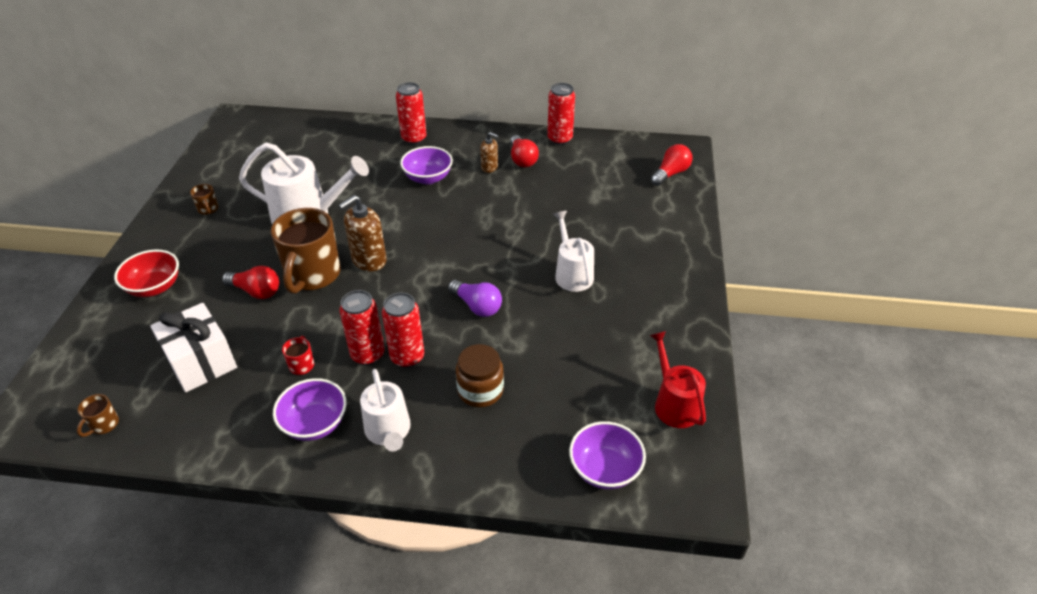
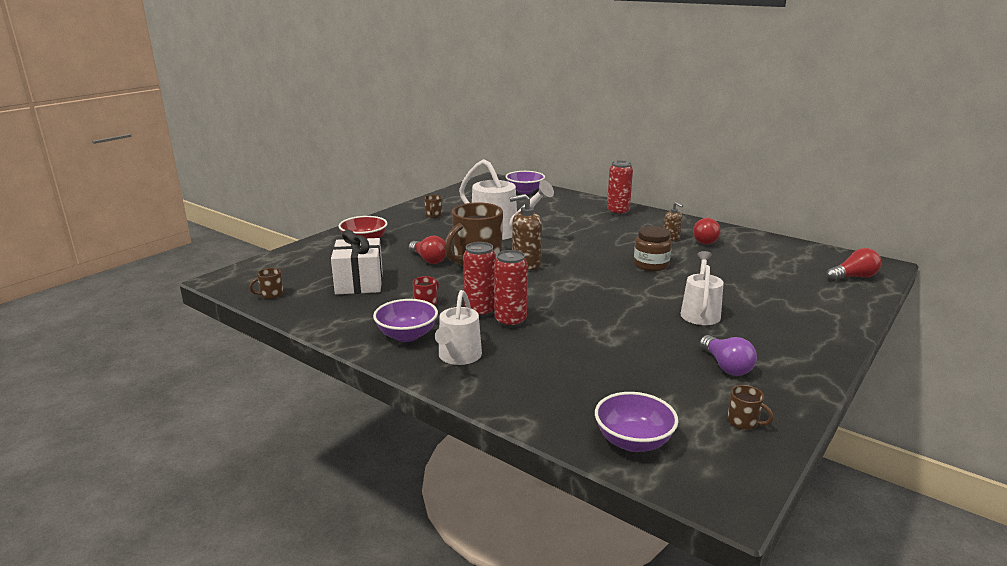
camera: 30 degrees right, 20 degrees down
purple bowl [400,146,453,184] -> purple bowl moved to [505,171,545,194]
purple light bulb [448,280,502,317] -> purple light bulb moved to [700,335,757,376]
brown jar [456,344,504,407] -> brown jar moved to [634,226,672,271]
red can [547,83,575,145] -> none
red watering can [650,331,706,428] -> brown mug [727,385,774,430]

